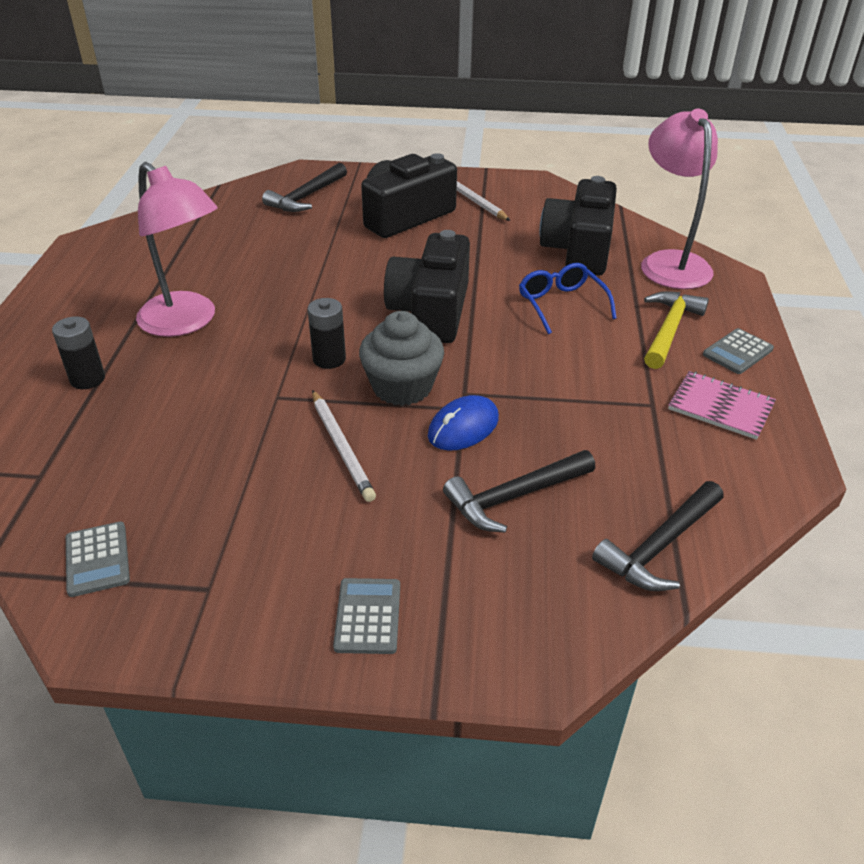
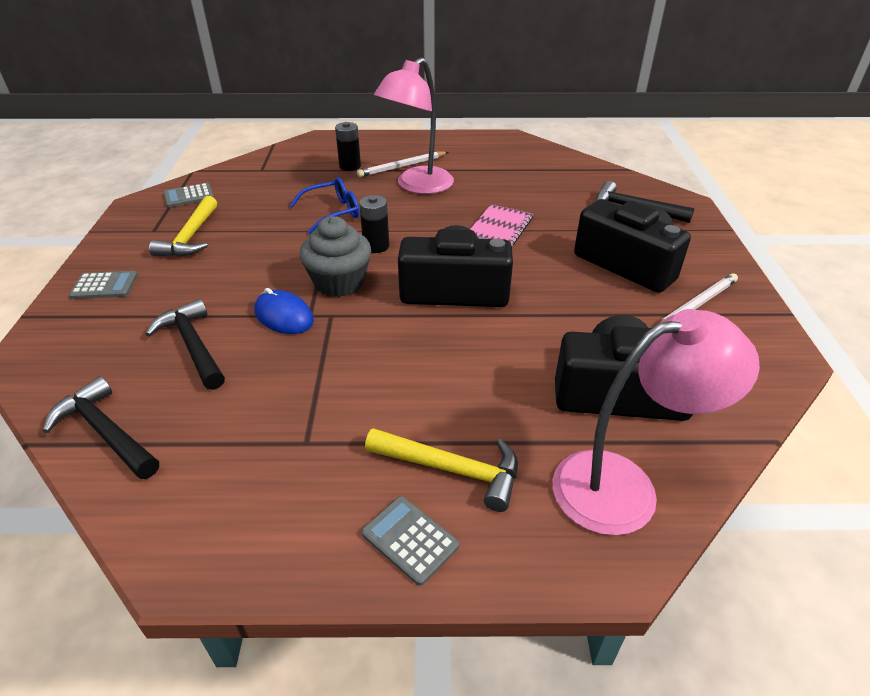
camera: 85 degrees right, 0 degrees up
white pencil [312,390,376,502] -> white pencil moved to [357,152,448,177]
blue glasses [519,263,617,334] -> blue glasses moved to [290,178,359,234]
pink notebook [668,371,776,440] -> pink notebook moved to [470,204,533,246]
none -> yellow hammer [149,196,217,257]

